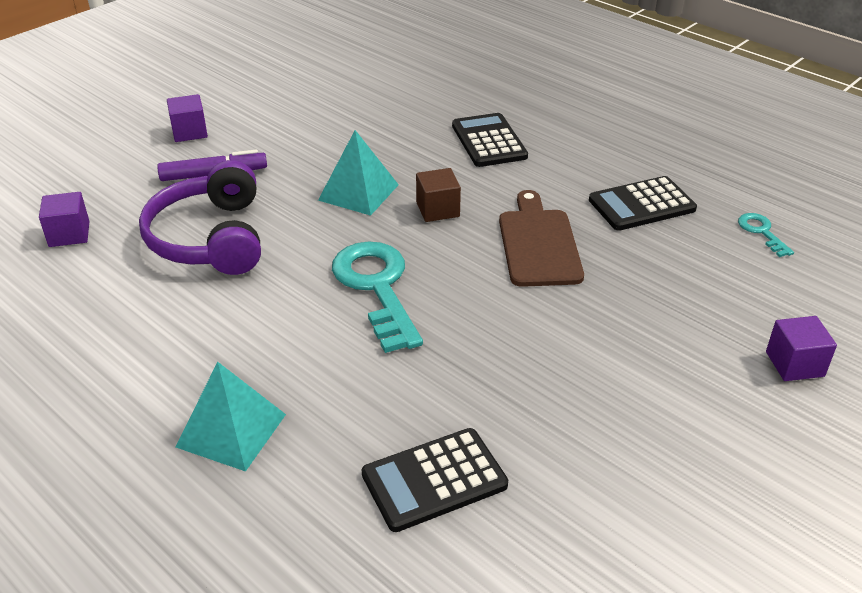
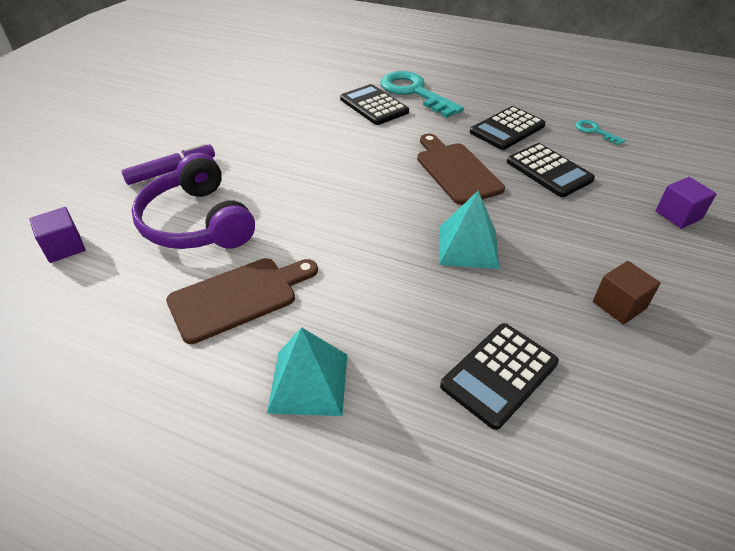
camera: 20 degrees left, 5 degrees up
purple cube [167,94,208,142] -> none
turquoise pyramid [318,130,399,216] -> turquoise pyramid moved to [439,191,499,269]
turquoise key [332,241,423,353] -> turquoise key moved to [380,71,464,118]
brown cube [416,168,461,222] -> brown cube moved to [593,261,661,325]
none -> brown cutting board [166,258,318,344]
none -> black calculator [507,143,595,197]

